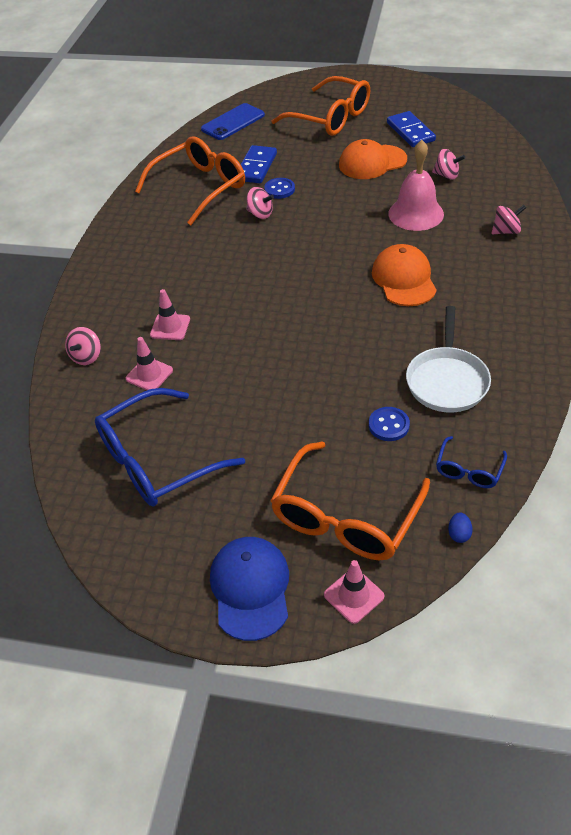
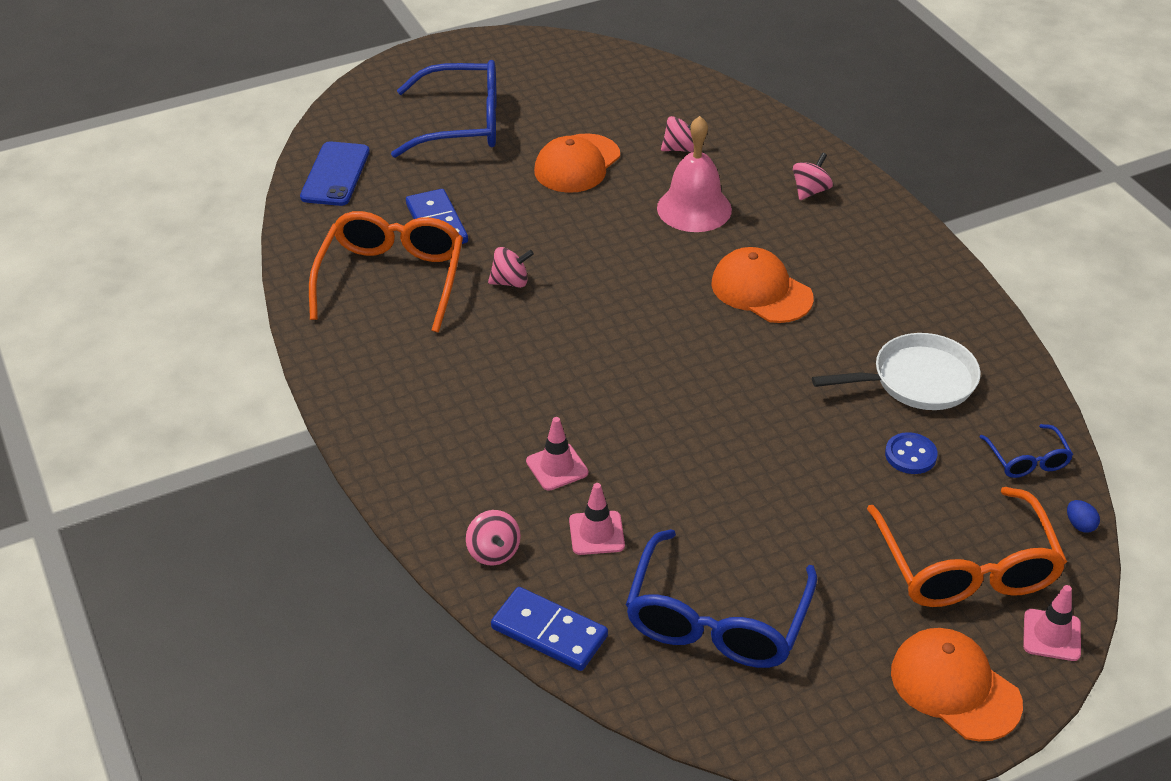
camera: 40 degrees left, 5 degrees down
blue cap [210,537,289,641] -> orange cap [891,628,1023,741]
blue button [264,178,295,199] -> none
orange glasses [271,76,370,136] -> blue glasses [391,60,497,158]
blue domino [387,111,436,147] -> blue domino moved to [491,587,608,671]
white pan [406,306,491,412] -> white pan turned 75 degrees counterclockwise [812,333,981,410]

